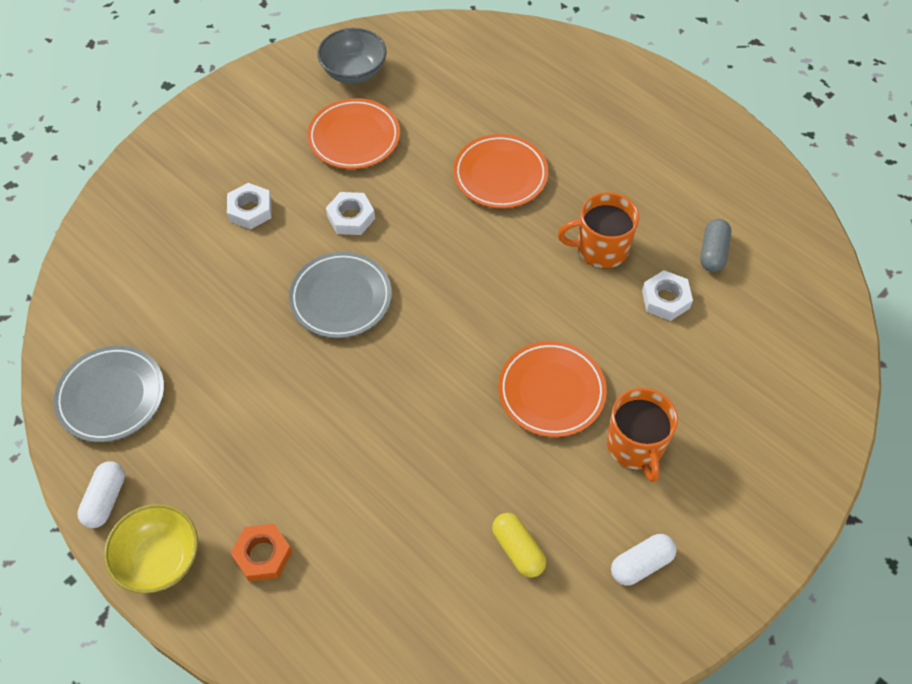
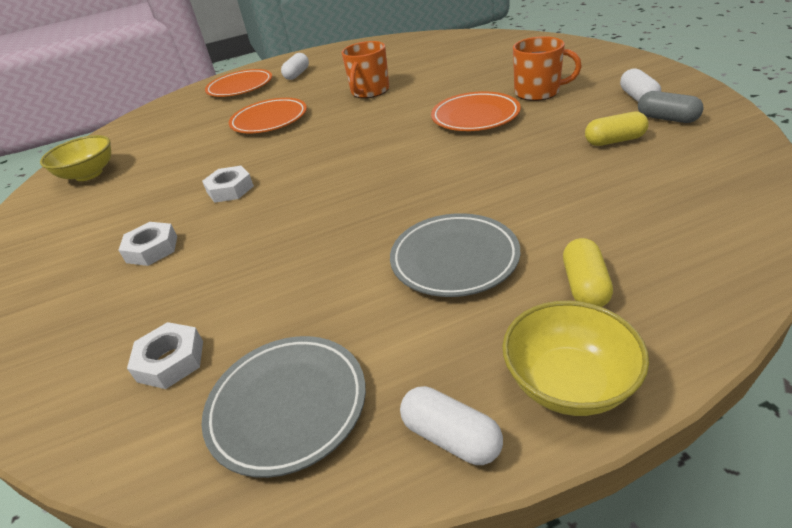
camera: 60 degrees left, 20 degrees down
orange nut [231,524,292,582] -> yellow capsule [563,238,613,307]
grey plate [289,252,392,338] -> grey plate moved to [390,213,520,297]
orange plate [307,98,400,169] -> orange plate moved to [205,69,272,97]
grey bowl [317,28,387,84] -> yellow bowl [40,135,111,181]
white nut [642,270,693,321] -> white nut moved to [127,322,203,389]
grey capsule [700,219,731,272] -> grey capsule moved to [638,91,704,123]
none -> white capsule [281,53,309,80]

